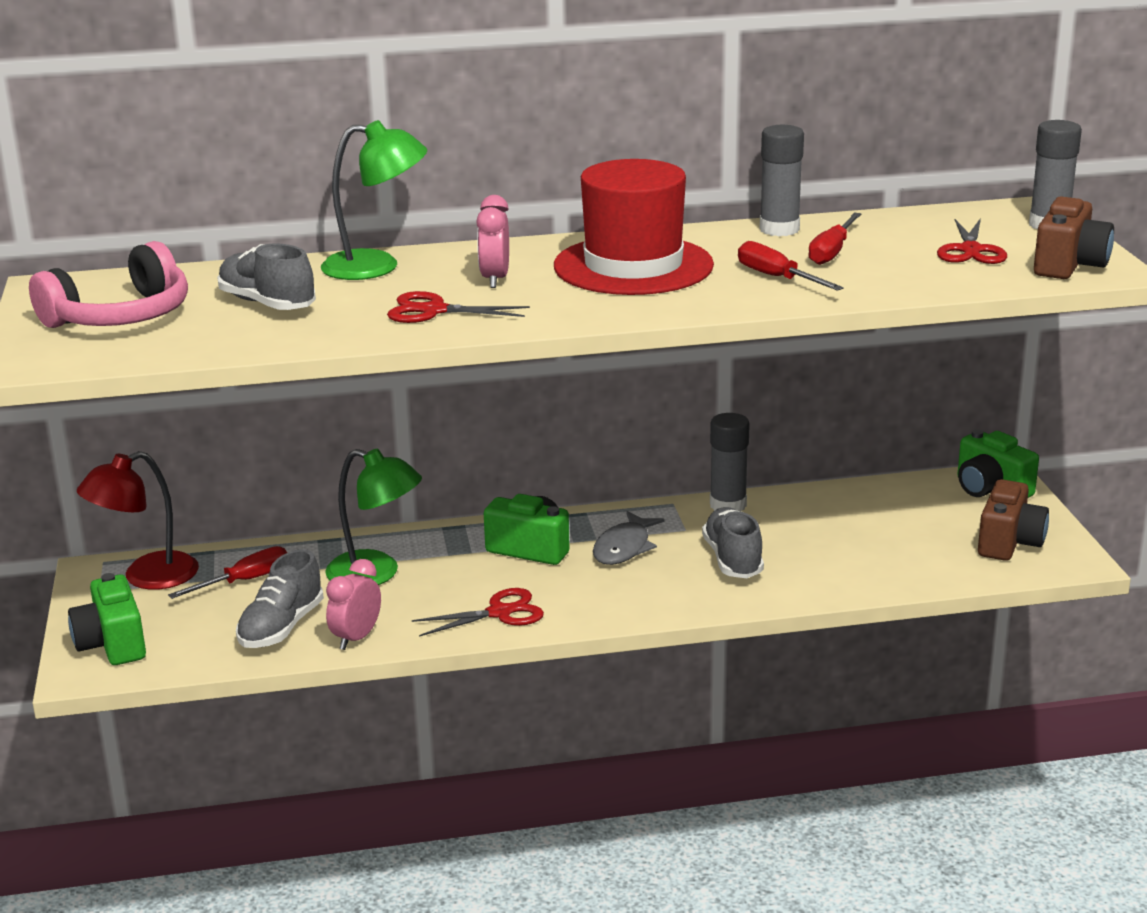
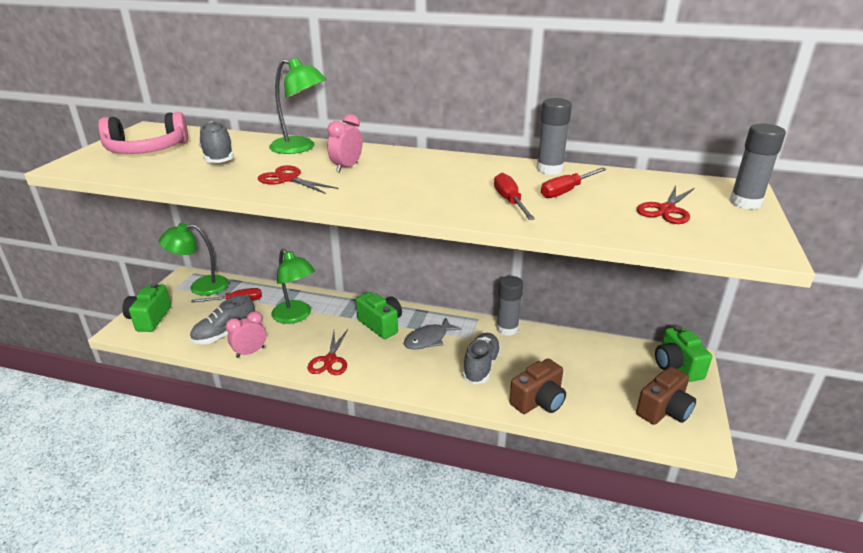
camera: 25 degrees right, 5 degrees up
red lamp [77,451,199,590] -> green lamp [158,223,229,296]
red scissors [412,588,544,637] -> red scissors turned 90 degrees clockwise [307,329,348,375]
red hat [554,159,714,295] -> none
brown camera [1034,197,1114,279] -> brown camera moved to [509,358,566,414]

